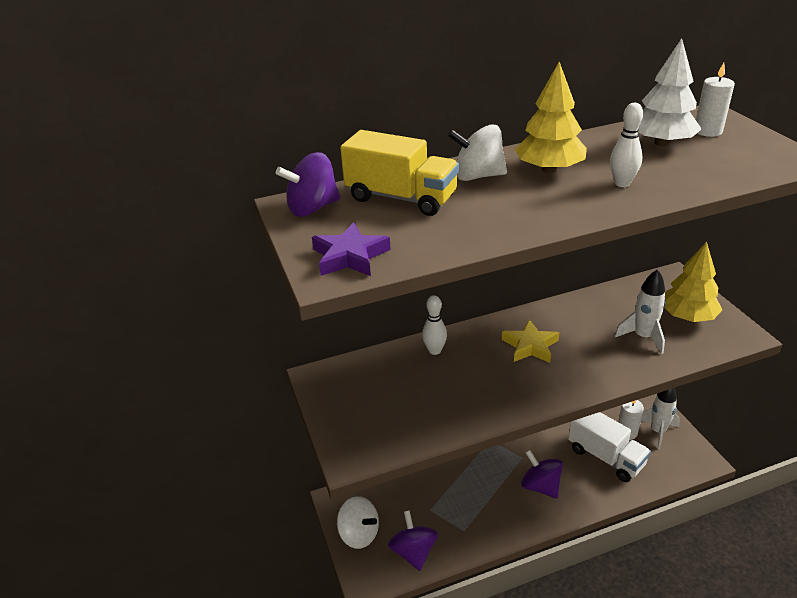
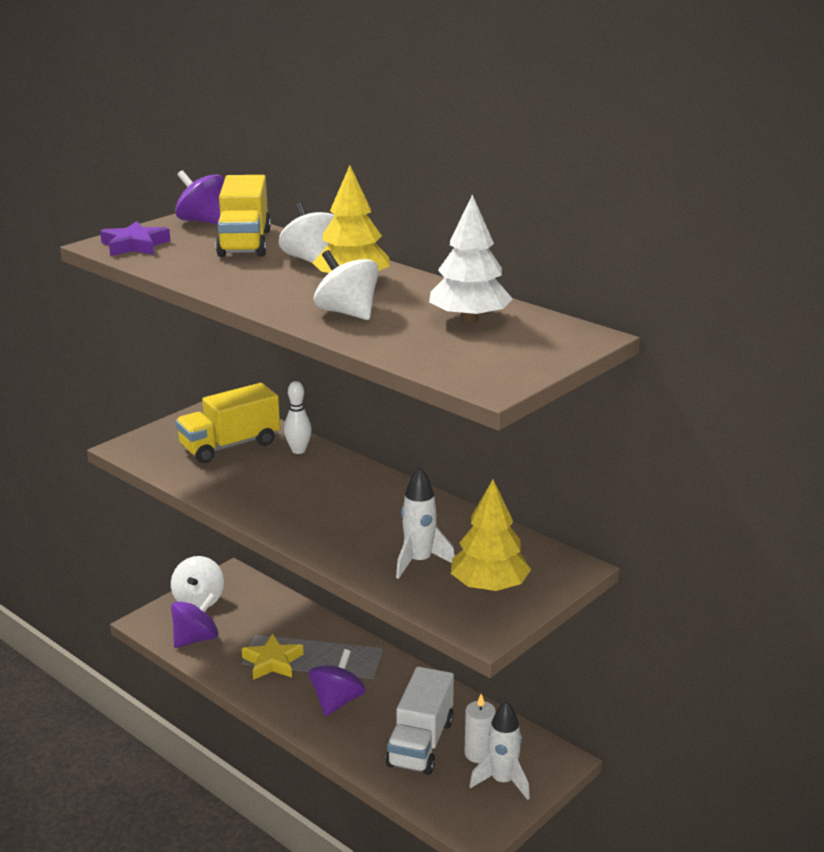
camera: 60 degrees right, 10 degrees down
yellow star [502,319,559,363] -> yellow star moved to [242,634,304,680]
white bowling pin [610,103,643,187] -> white spinning top [314,250,379,320]
white candle [696,63,735,137] -> none
none -> yellow truck [175,383,280,463]

